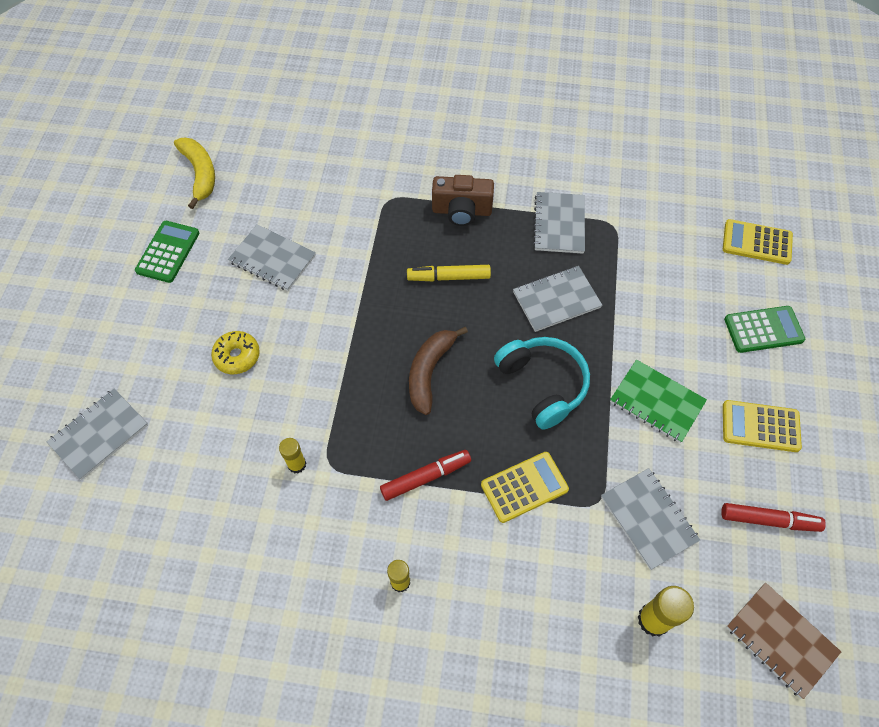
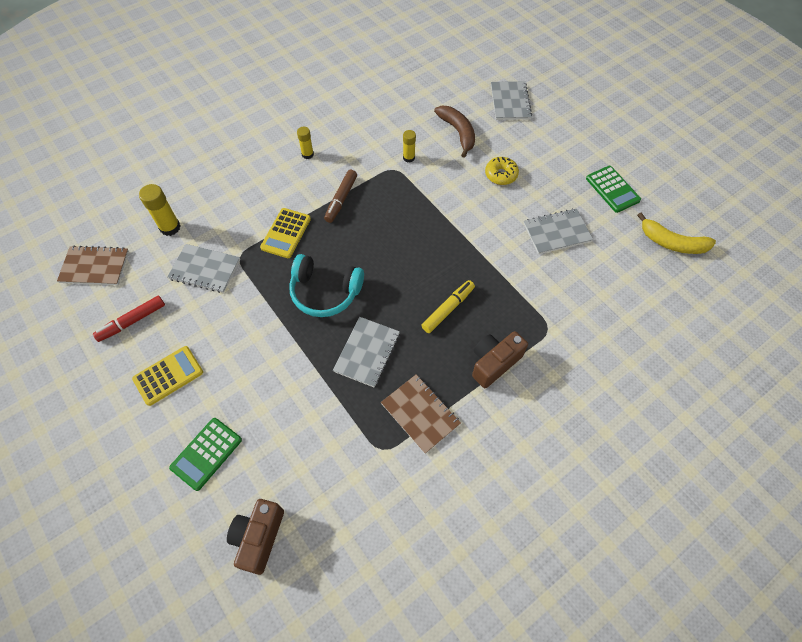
camera: 135 degrees right, 0 degrees up
red marker [380,450,471,501] -> brown marker [324,170,357,223]
brown banana [409,327,468,415] -> brown banana moved to [434,106,475,158]
grey notebook [533,192,585,254] -> brown notebook [381,374,461,454]
green notebook [610,360,707,443] -> none
yellow calculator [723,219,793,265] -> brown camera [227,499,284,575]

